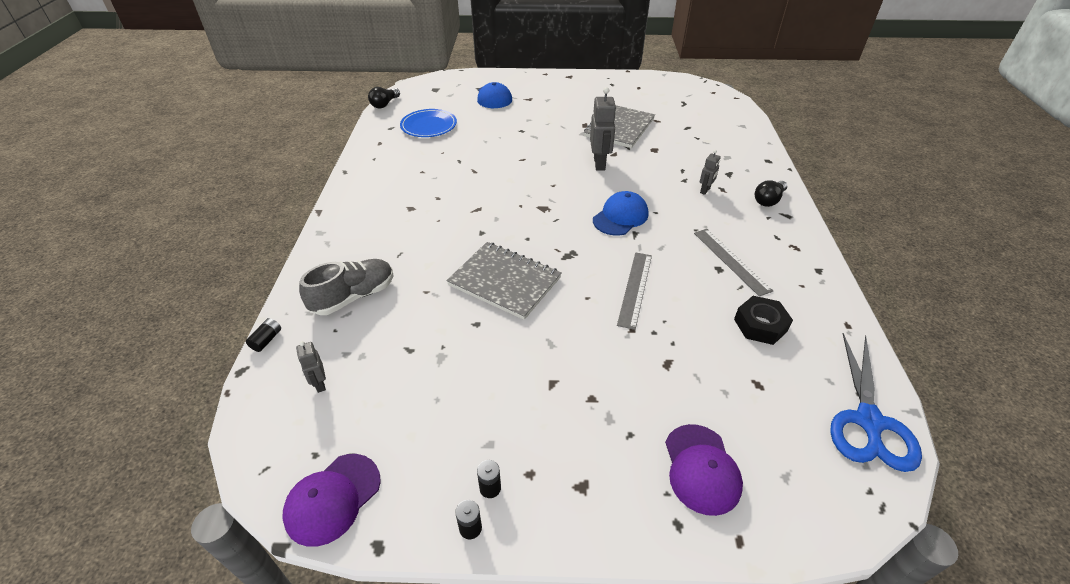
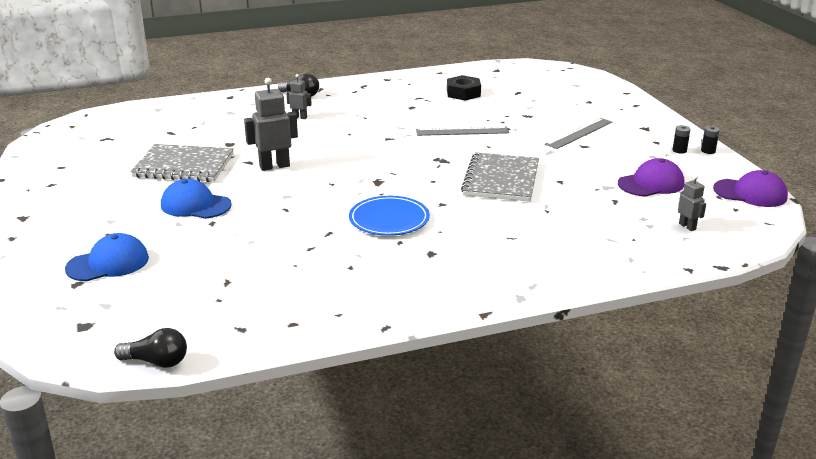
camera: 110 degrees left, 15 degrees down
black battery [246,318,281,352] -> none
grey robot [296,341,326,393] -> grey robot turned 75 degrees counterclockwise [678,175,706,231]
grey shoe [299,259,394,315] -> none
blue plate [400,109,457,137] -> blue plate moved to [349,196,430,236]
blue cap [593,191,648,236] -> blue cap moved to [161,179,232,219]
purple cap [665,424,743,516] -> purple cap moved to [618,158,684,197]
grey ruler [694,229,773,297] -> grey ruler moved to [545,118,612,149]
blue scissors [830,333,922,472] -> none

